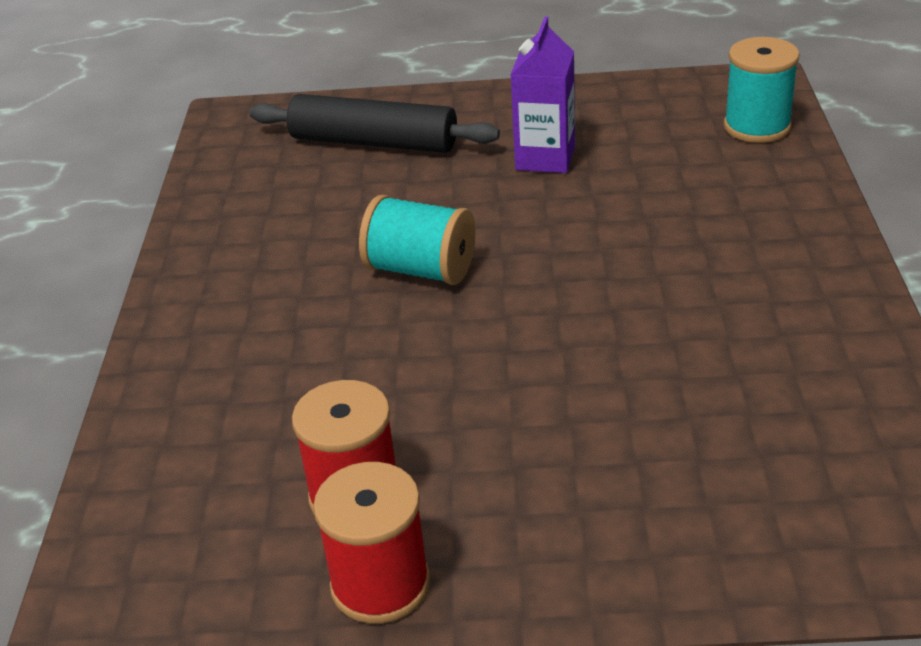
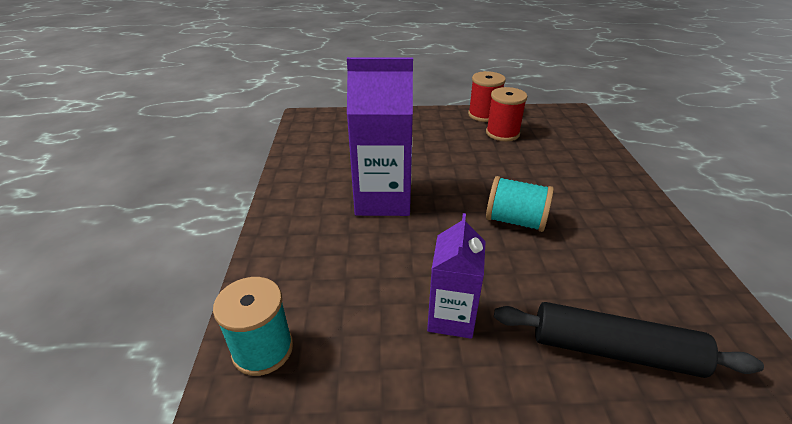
camera: 175 degrees right, 0 degrees up
none -> purple carton [347,57,413,216]

